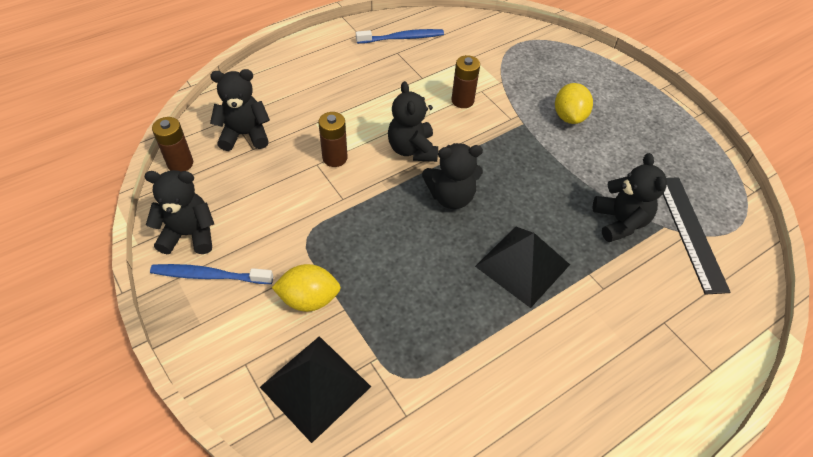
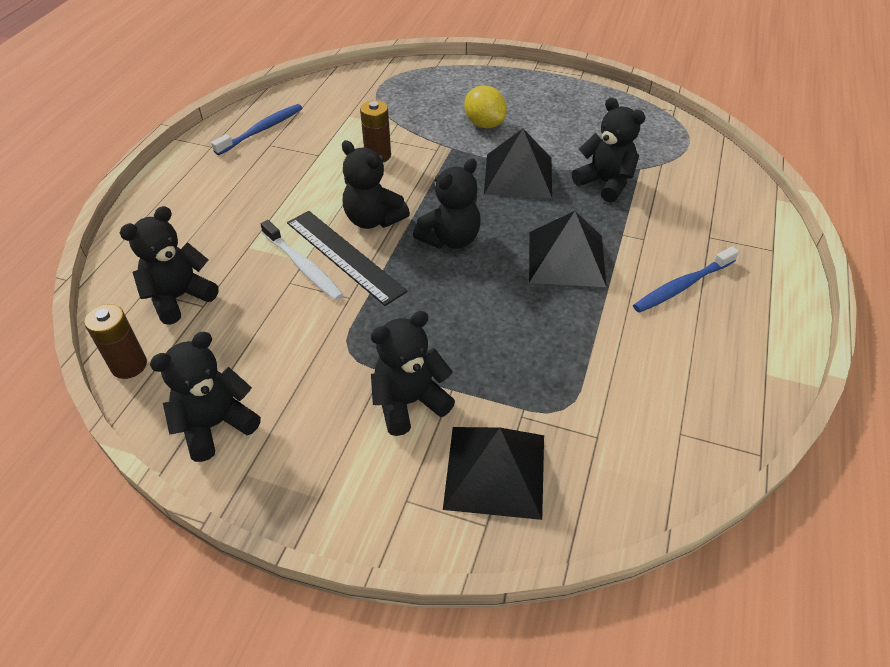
camera: 35 degrees left, 5 degrees down
blue toothbrush [150,264,273,284] -> blue toothbrush moved to [633,246,739,313]
yellow lemon [272,264,341,312] -> black teddy bear [371,311,455,436]
brown battery [318,112,348,167] -> white toothbrush [261,220,344,301]
black ruler [663,177,730,295] -> black ruler moved to [287,211,408,306]
none -> black pyramid [484,129,552,198]

